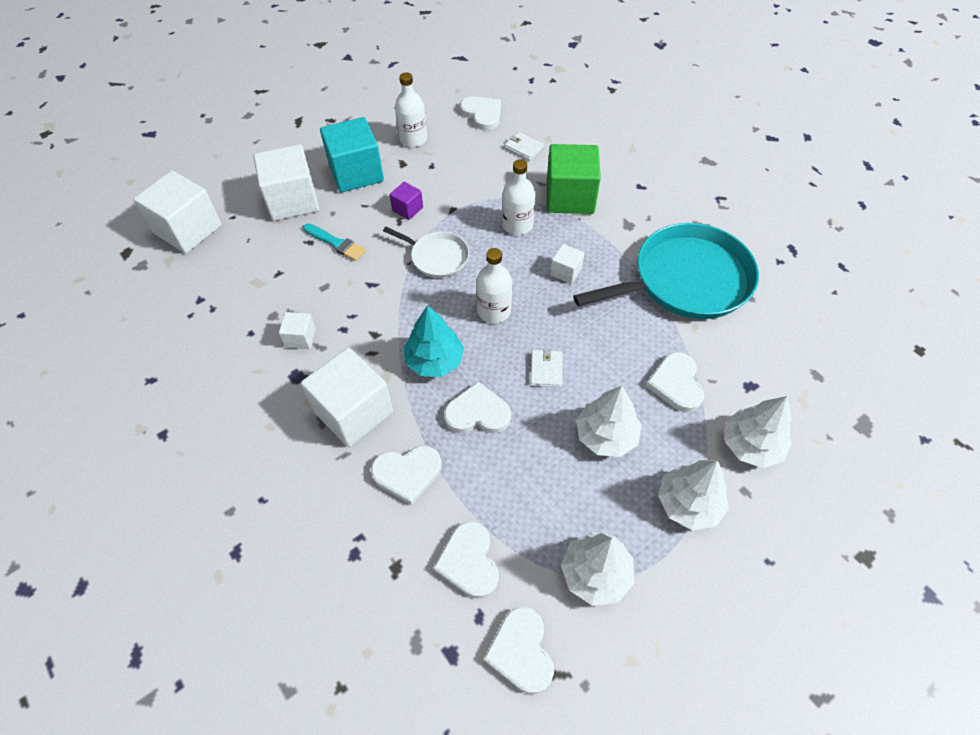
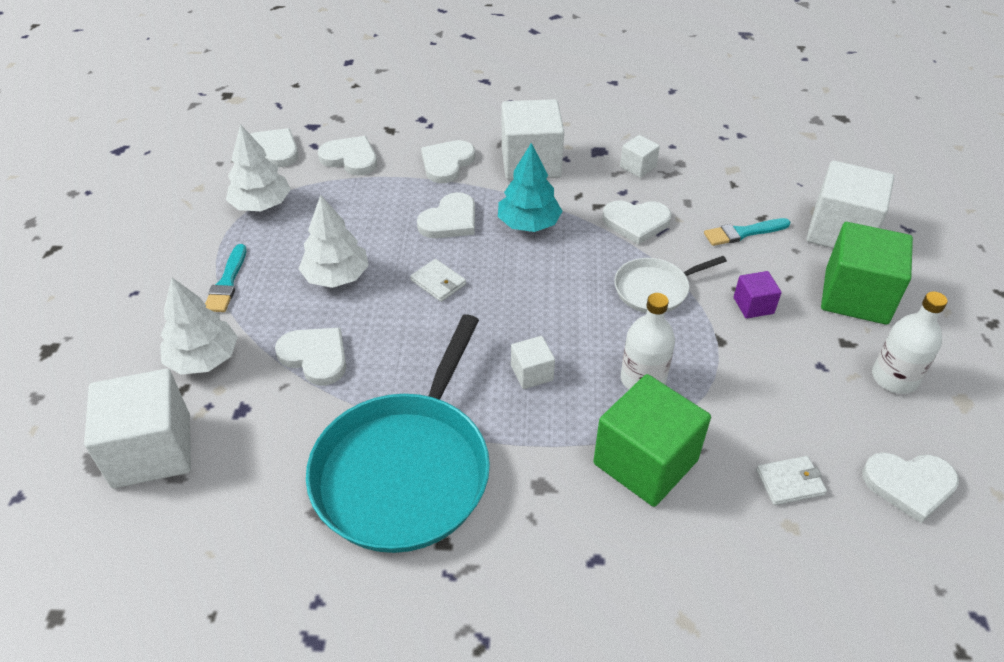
camera: 130 degrees right, 10 degrees down
white cube [133,171,222,253] -> white cube moved to [84,369,191,488]
turquoise cube [320,117,384,192] -> green cube [821,222,913,325]
white bottle [476,248,512,323] -> none
white tree [658,460,729,530] -> turquoise brush [205,244,246,312]
none -> white heart [602,200,672,245]

